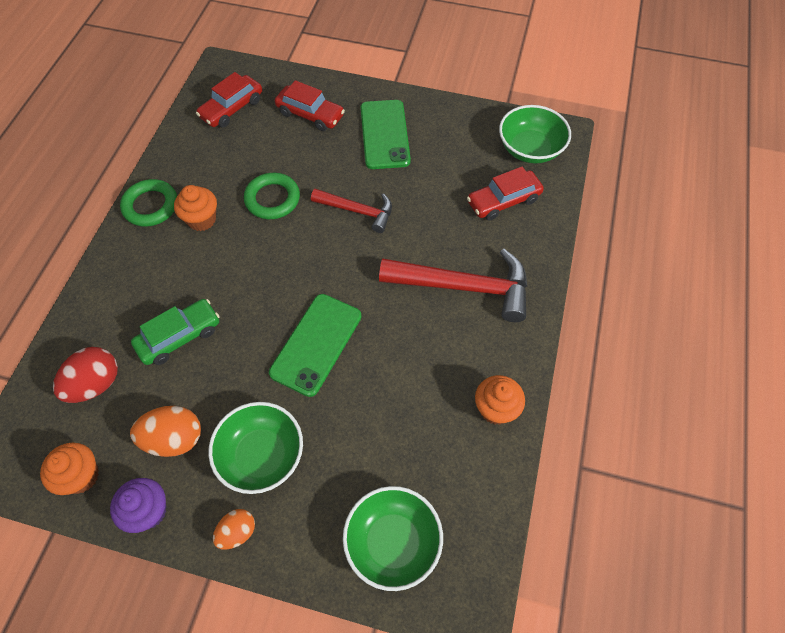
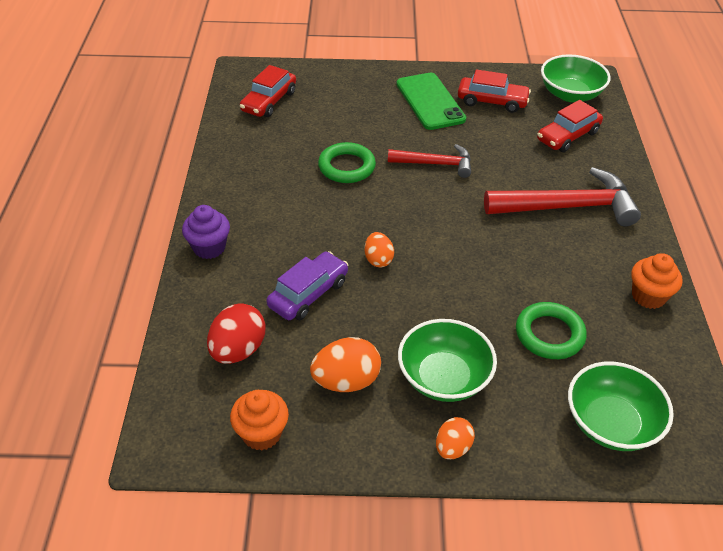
camera: 15 degrees left, 15 degrees down
purple cupcake [110,478,167,533] -> purple cupcake moved to [182,205,230,259]
green ring [120,179,177,227] -> green ring moved to [516,302,587,359]
green car [131,299,220,365] -> purple car [266,251,348,320]
orange cupcake [174,185,217,231] -> none
green phone [269,294,361,397] -> none
red car [275,80,345,131] -> red car moved to [458,69,531,113]
none -> orange egg [365,232,394,267]

